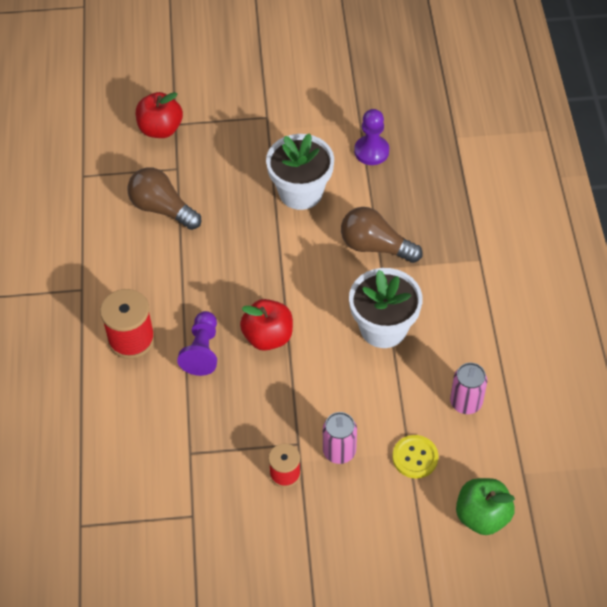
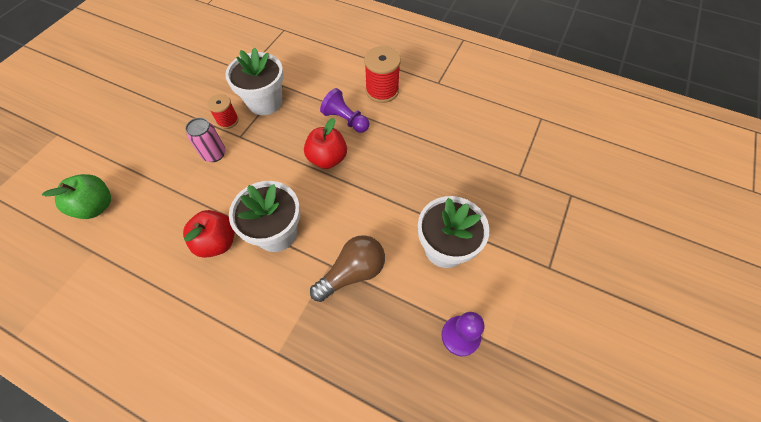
camera: 120 degrees right, 5 degrees up
brown light bulb [128,167,201,230] -> none
red apple [136,92,183,138] -> red apple moved to [183,210,235,258]
yellow button [393,435,438,478] -> none
pink can [450,363,487,414] -> none
none -> white flower pot [225,47,284,115]

